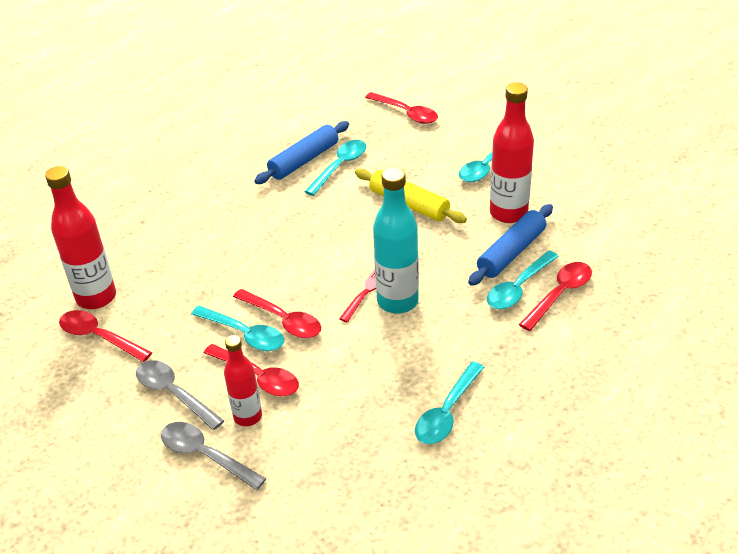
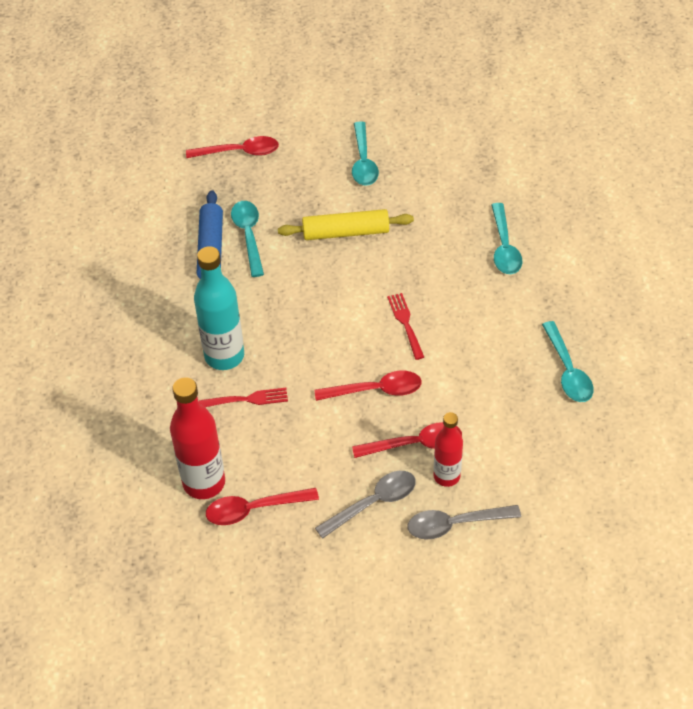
camera: 45 degrees left, 10 degrees up
grey spoon [136,360,224,430] -> grey spoon turned 150 degrees clockwise [315,471,416,539]
turquoise spoon [191,306,284,351] -> none
turquoise bottle [373,167,419,314] -> turquoise bottle moved to [194,246,244,370]
blue rolling pin [468,204,553,286] -> none
red bottle [490,82,534,223] -> none
red spoon [519,262,592,331] -> none
none -> red fork [199,388,288,407]

